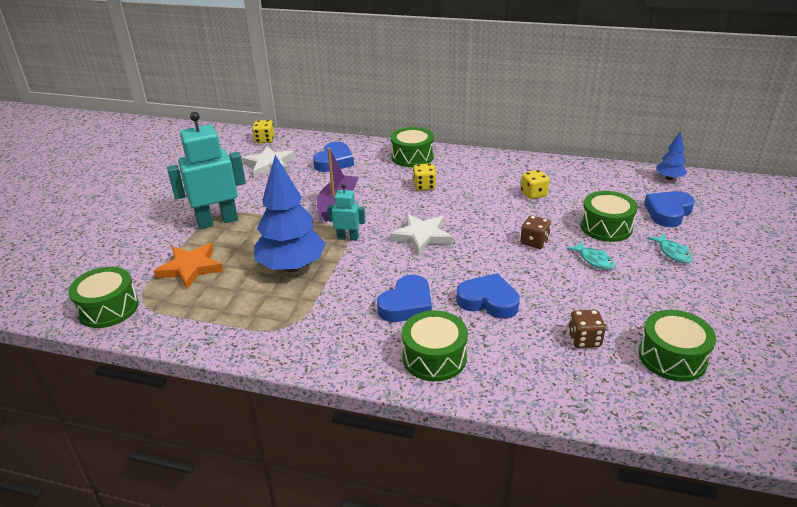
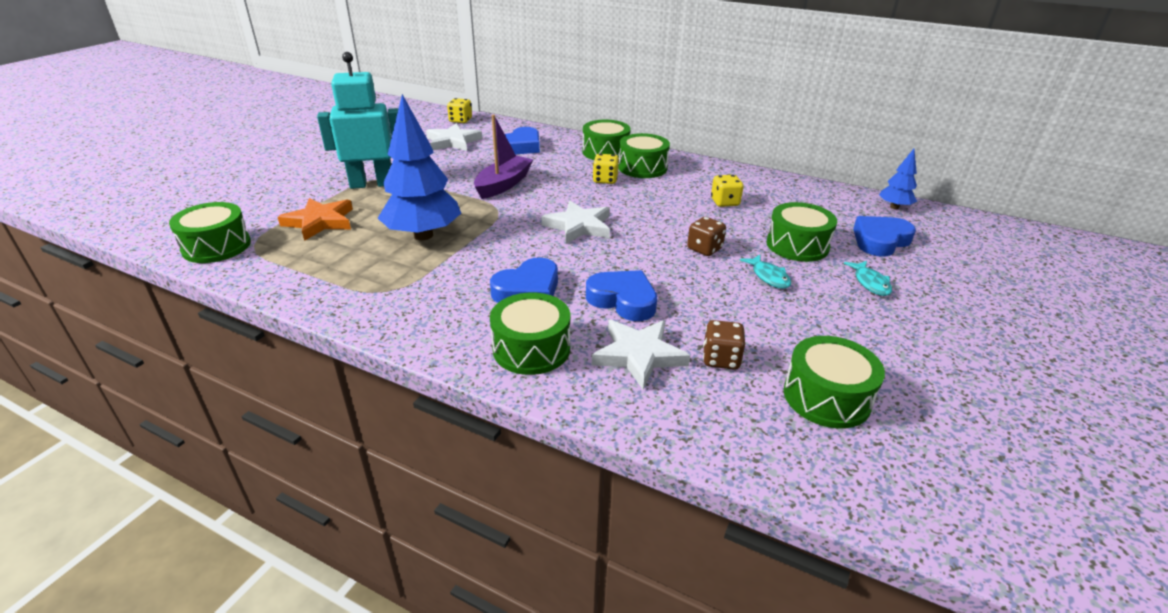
camera: 10 degrees right, 0 degrees up
turquoise robot [327,184,365,241] -> none
none -> white star [592,320,690,389]
none -> green drum [618,133,670,178]

